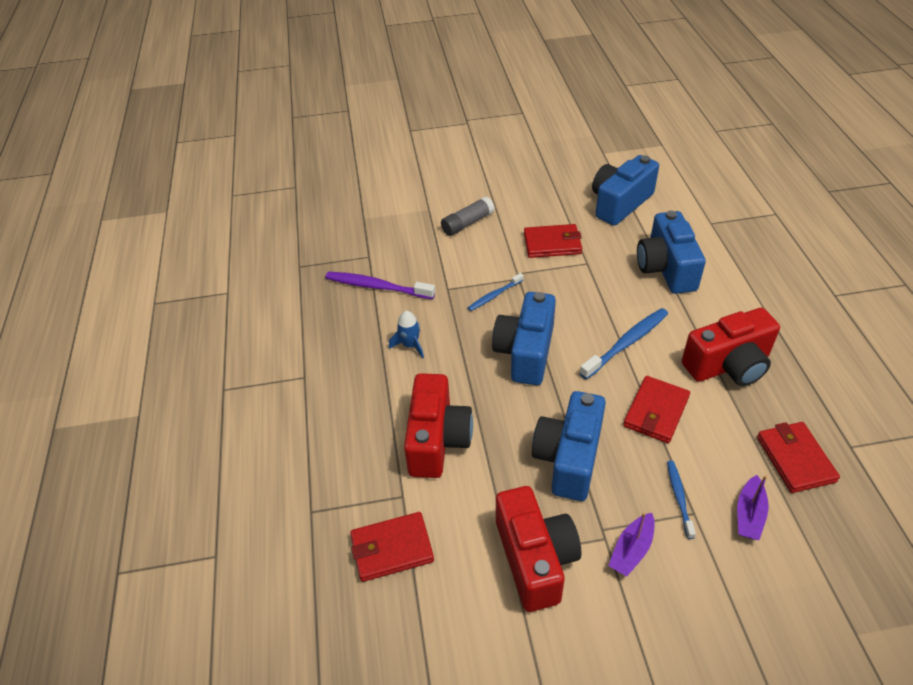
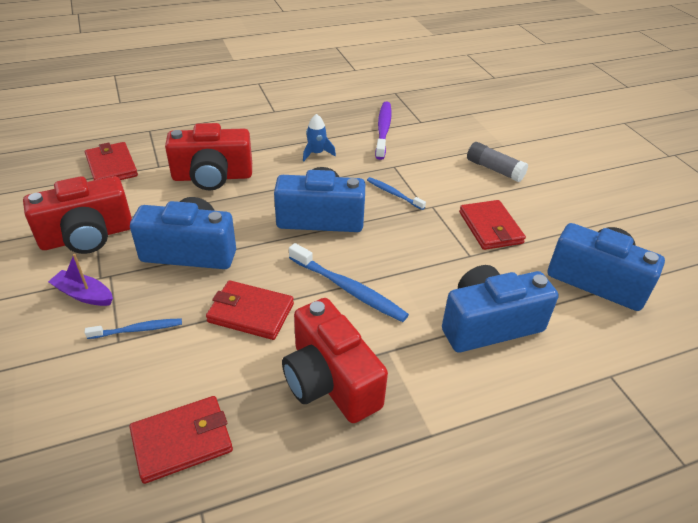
camera: 75 degrees right, 5 degrees down
purple boat [737,475,768,540] -> none

